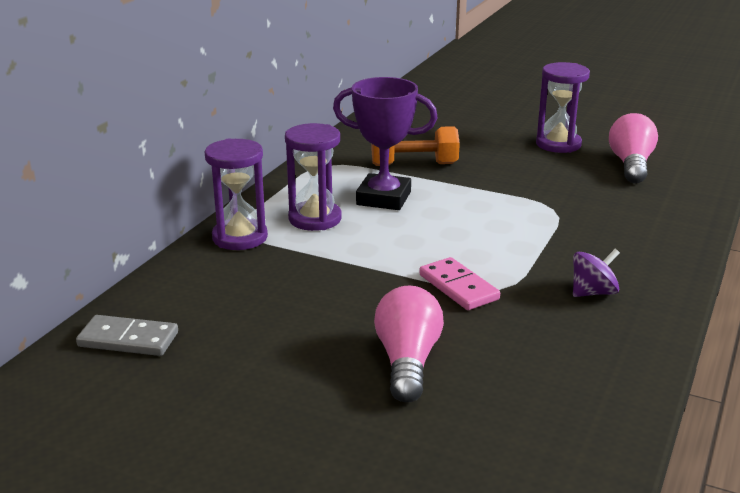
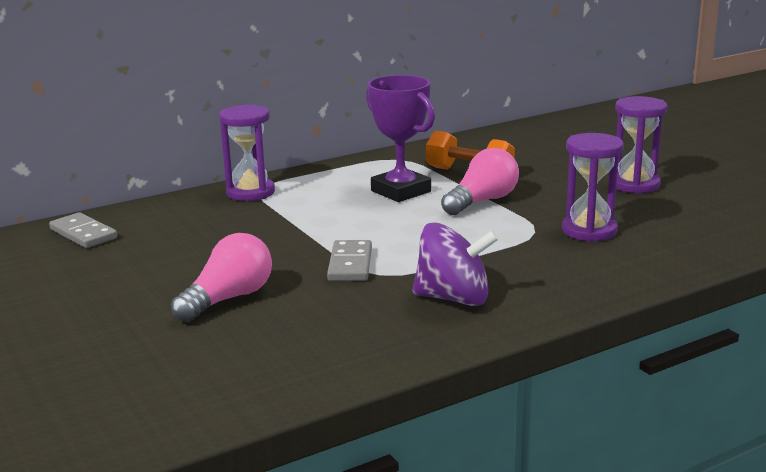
camera: 35 degrees right, 5 degrees down
purple hourglass [285,123,342,231] -> purple hourglass moved to [562,133,624,242]
pink domino [419,257,500,310] -> grey domino [327,240,372,281]
purple spinning top [573,249,620,297] -> purple spinning top [413,222,499,306], size x1.65
pink light bulb [609,113,658,183] -> pink light bulb moved to [441,148,519,215]

